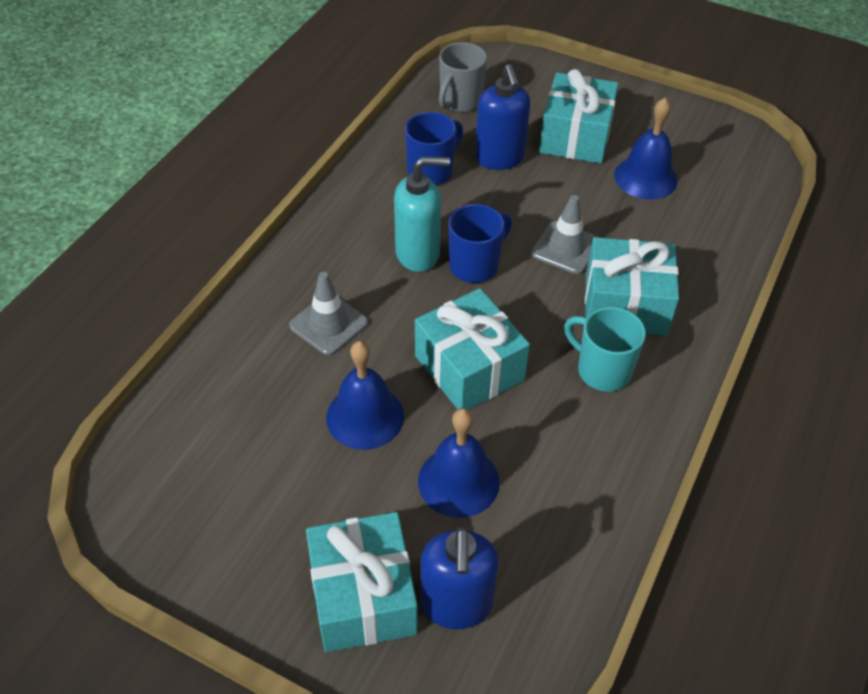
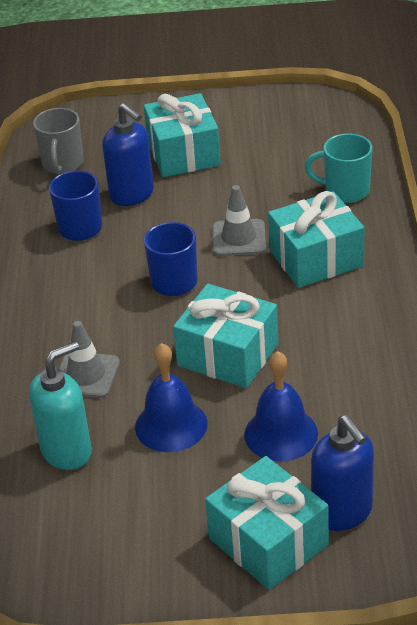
camera: 25 degrees left, 10 degrees down
turquoise soap dispenser [394,157,450,272] -> turquoise soap dispenser moved to [29,341,92,470]
turquoise mug [564,307,646,392] -> turquoise mug moved to [305,133,373,203]
blue bell [614,98,678,200] -> none

